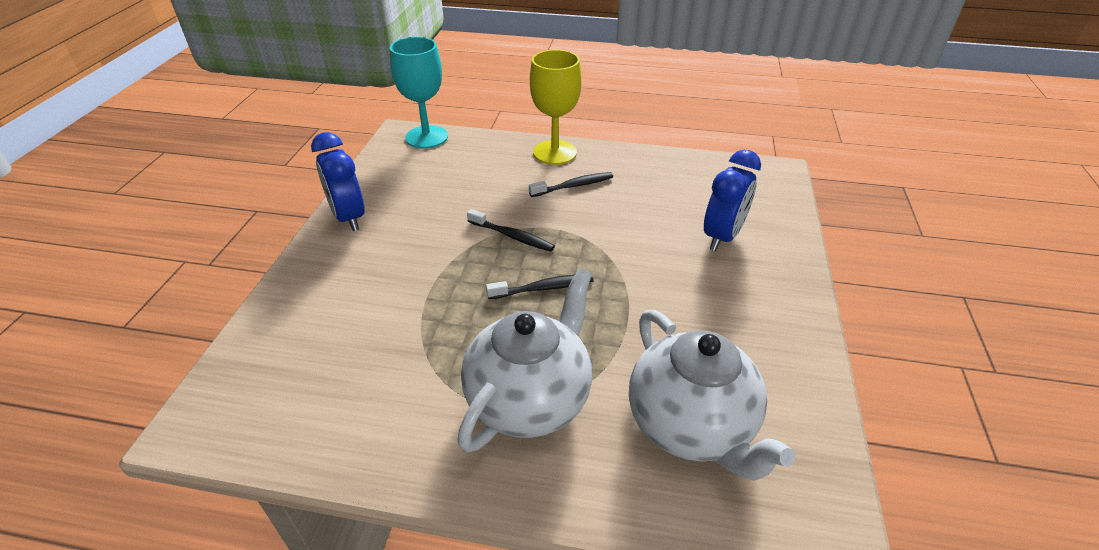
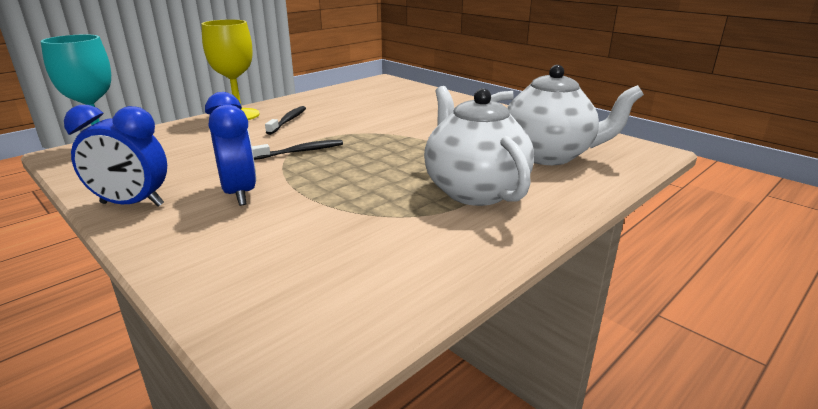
camera: 55 degrees left, 15 degrees down
black toothbrush [486,275,594,299] -> none
blue clock [704,150,761,251] -> blue clock moved to [205,92,256,206]

